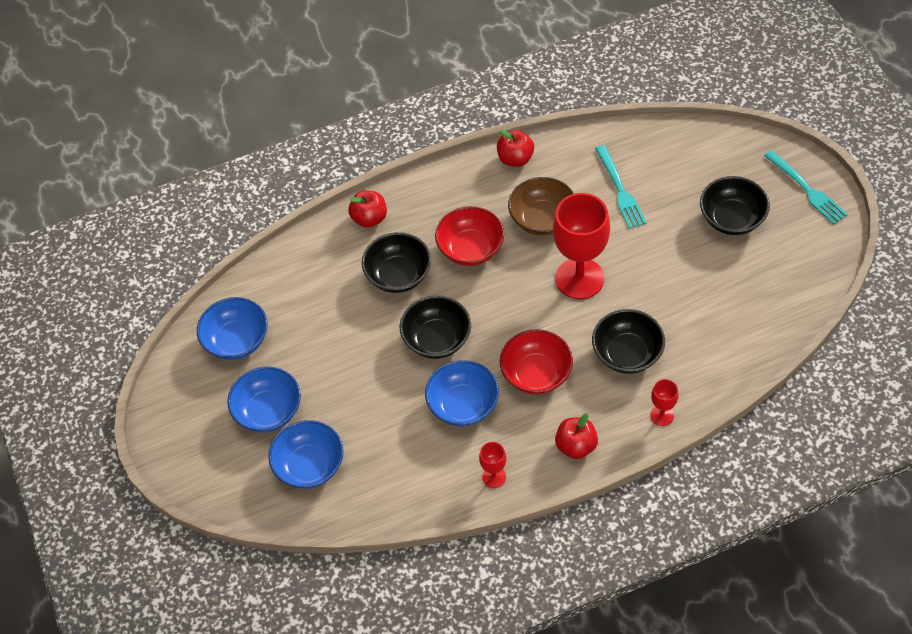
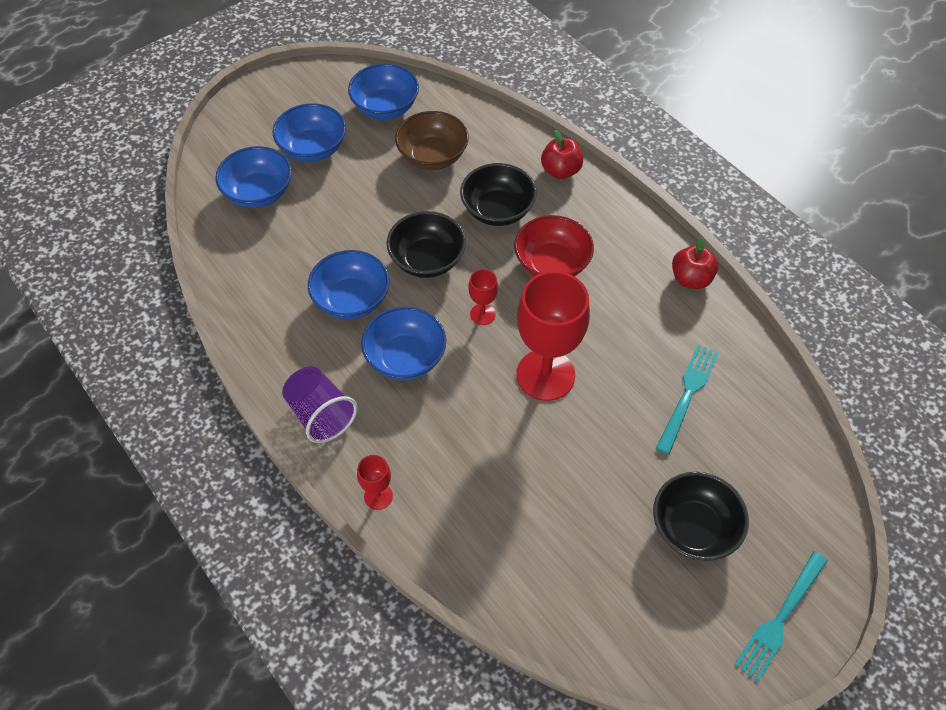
camera: 70 degrees right, 0 degrees up
red goblet [479,442,506,488] -> red goblet moved to [468,269,498,325]
red bowl [500,329,573,395] -> blue bowl [361,306,446,381]
brown bowl [508,177,574,235] -> brown bowl moved to [395,111,469,170]
red apple [555,413,598,459] -> purple cup [282,366,357,443]
black bowl [592,309,665,374] -> none
turquoise fork [595,145,647,229] -> turquoise fork turned 150 degrees clockwise [656,345,719,454]

